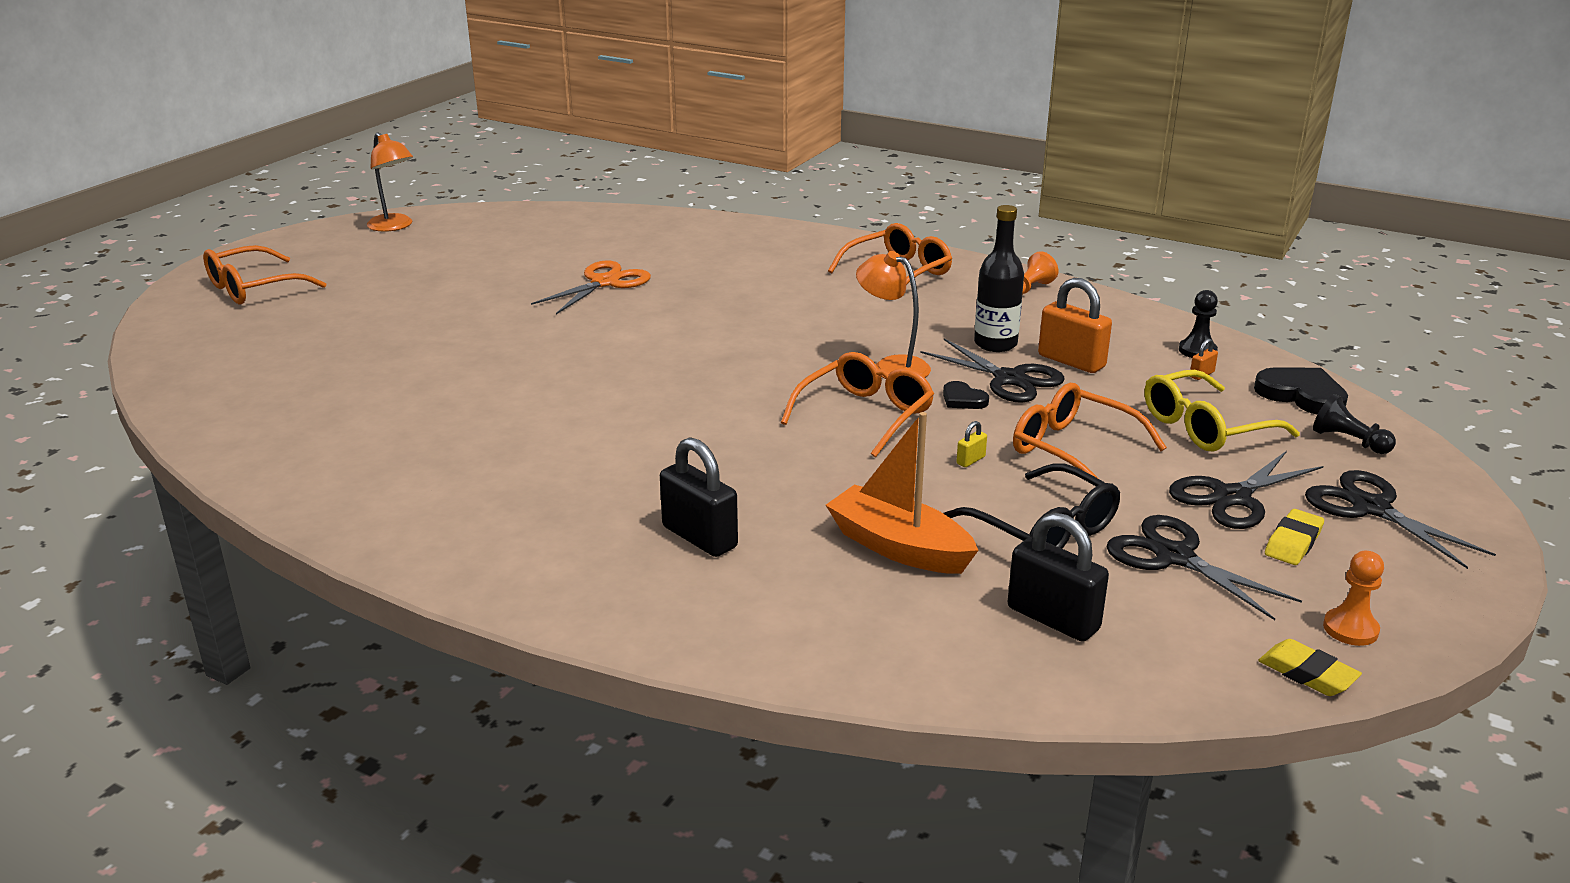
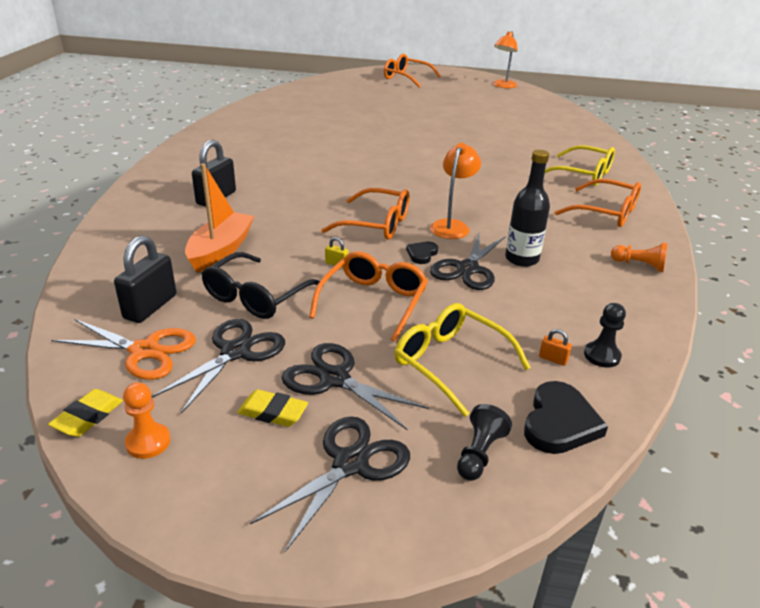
camera: 70 degrees right, 5 degrees up
orange scissors [531,260,651,314] -> orange scissors moved to [51,319,196,380]
orange padlock [1038,278,1112,373] -> none
none -> yellow glasses [545,145,615,186]

